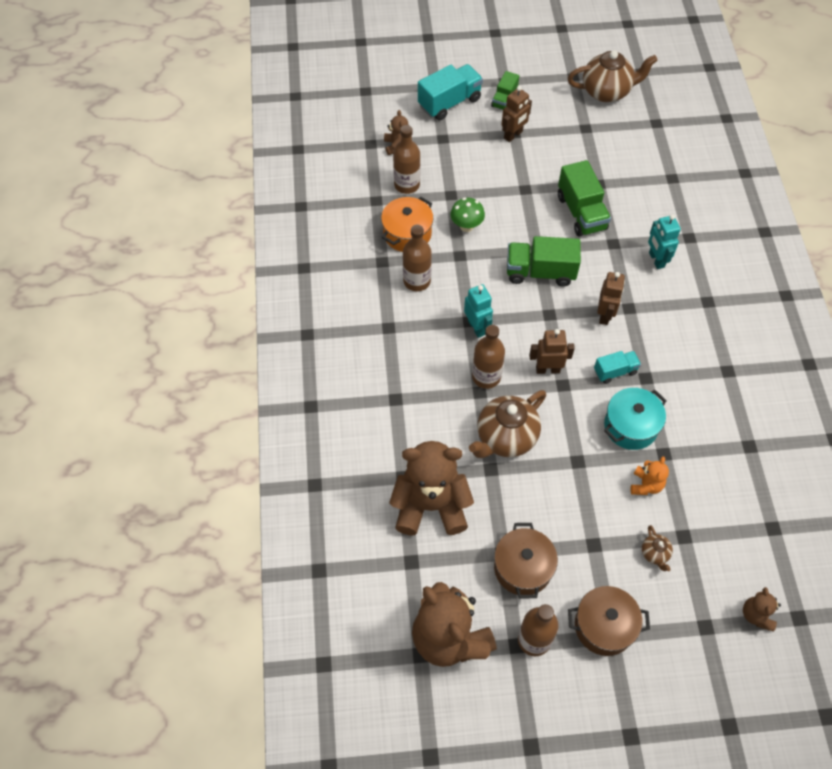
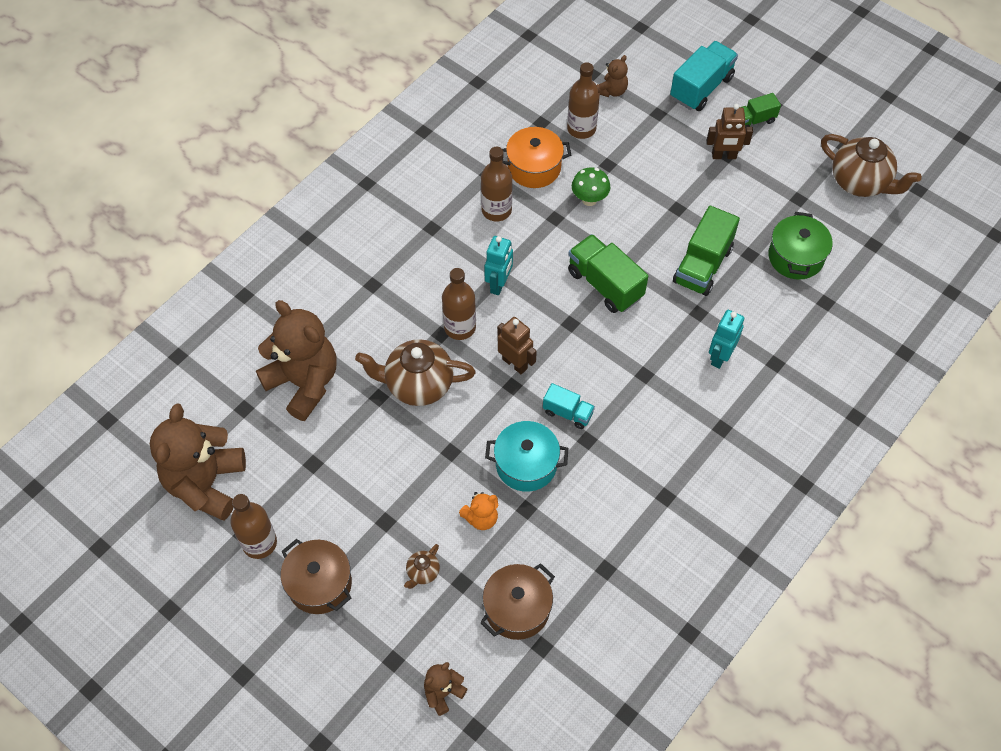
camera: 45 degrees right, 0 degrees up
turquoise truck [418,64,483,120] -> turquoise truck turned 60 degrees counterclockwise [670,41,738,111]
brown pot [494,523,558,598] -> brown pot moved to [480,563,555,640]
brown robot [597,272,625,325] -> none
none -> green pot [768,212,833,280]

